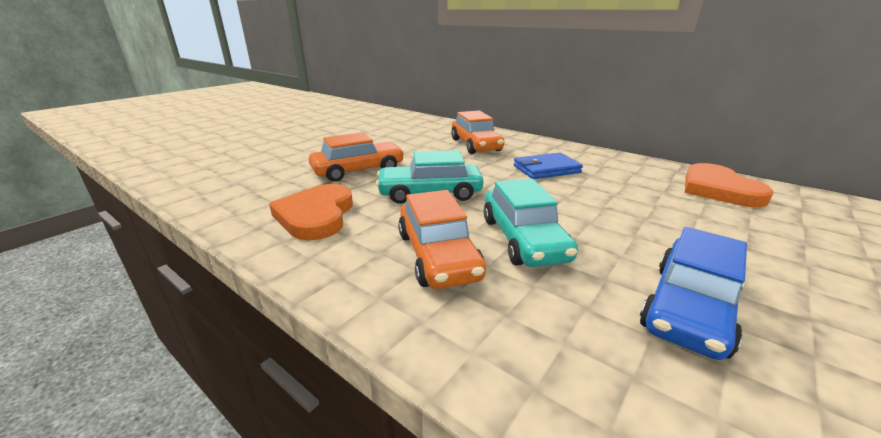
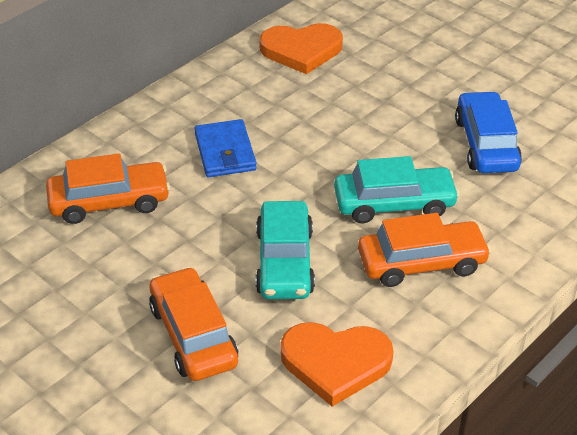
camera: 85 degrees left, 15 degrees up
blue car [640,227,747,360] -> blue car turned 135 degrees counterclockwise [455,91,522,173]

